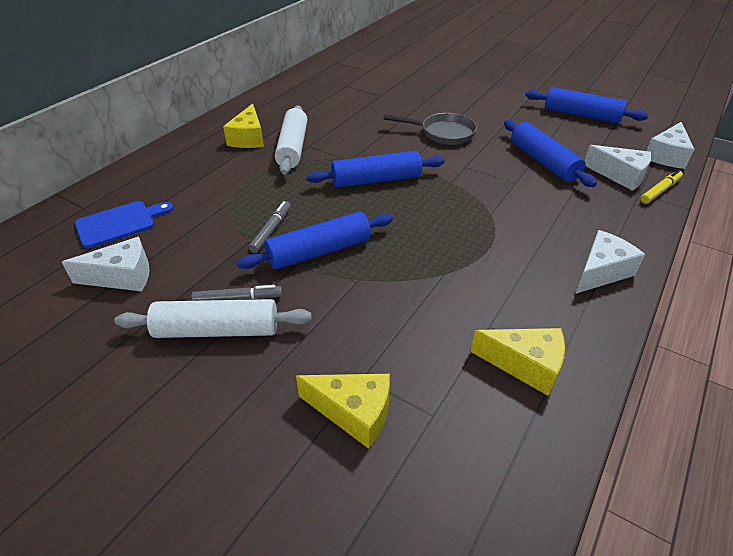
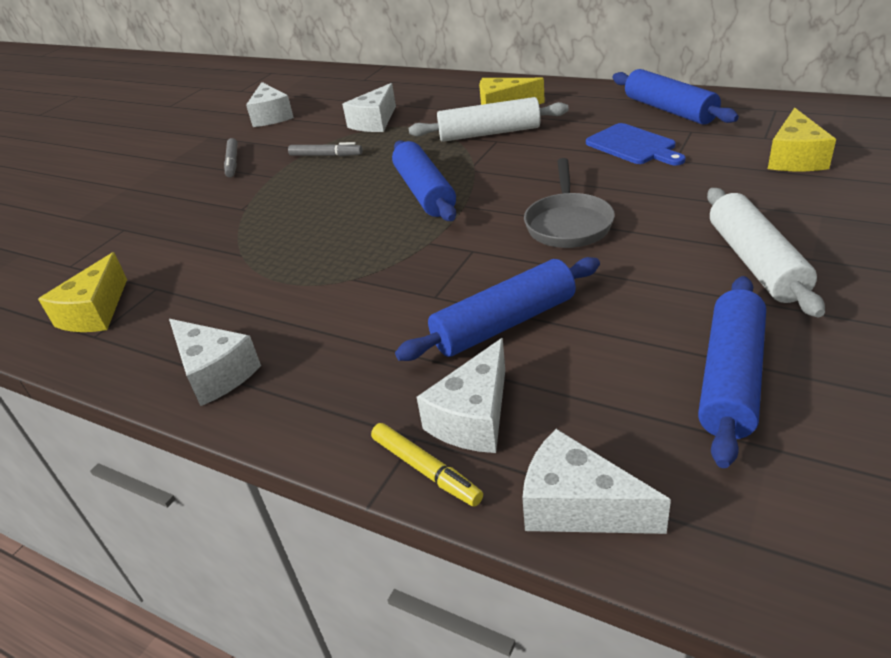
camera: 90 degrees right, 5 degrees down
blue cutting board [75,201,173,248] -> blue cutting board moved to [586,123,686,166]
white rolling pin [114,299,312,338] -> white rolling pin moved to [707,188,825,317]
blue rolling pin [237,212,393,270] -> blue rolling pin moved to [613,69,739,125]
yellow cheese [296,374,390,449] -> yellow cheese moved to [768,108,836,171]
none -> white cheese [342,83,396,132]

